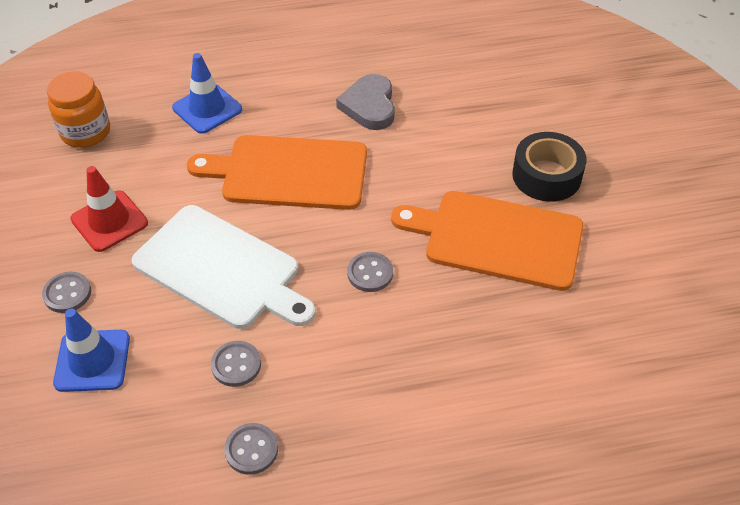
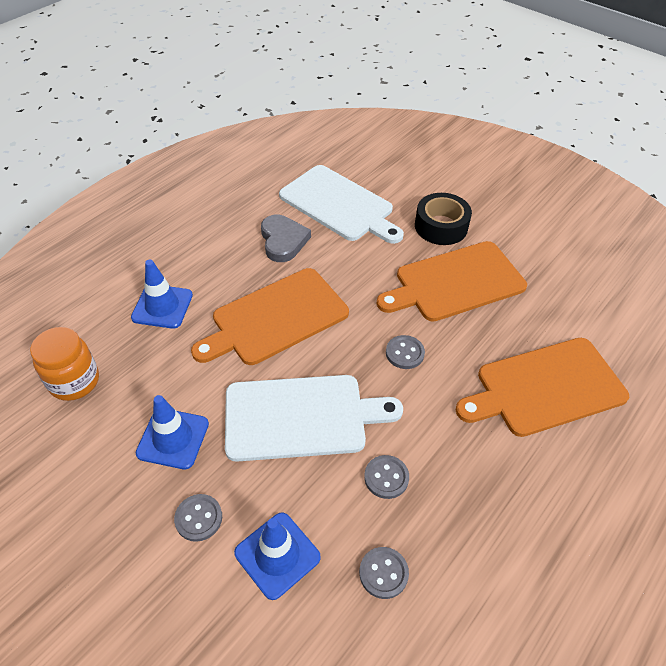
camera: 40 degrees left, 0 degrees up
red traffic cone [70,166,148,252] -> blue traffic cone [136,395,209,469]
grey button [224,423,278,475] -> grey button moved to [359,547,409,599]
grey heart [336,74,395,130] -> grey heart turned 150 degrees counterclockwise [261,215,311,262]
none -> white cutting board [279,165,404,244]
none -> orange cutting board [456,338,629,437]

